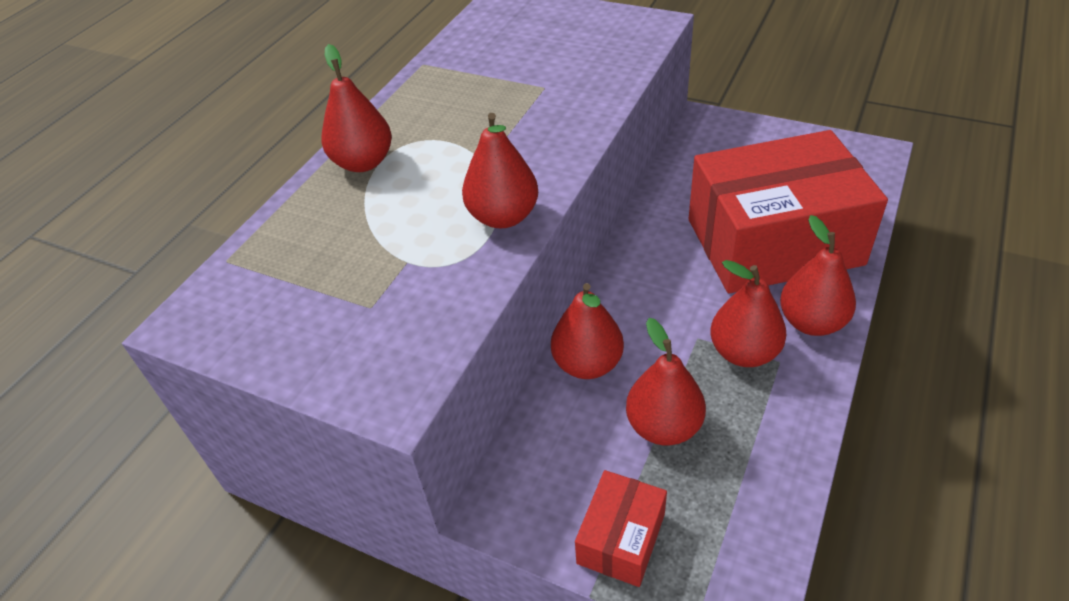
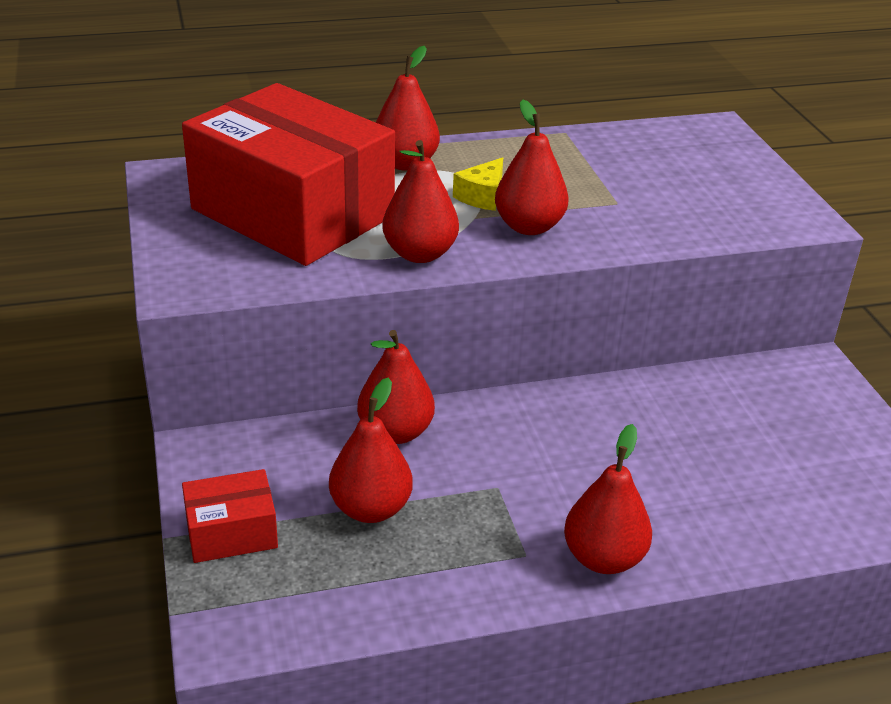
camera: 45 degrees right, 10 degrees down
red box [689,130,888,293] -> red box moved to [182,83,395,266]
red pear [710,260,786,367] -> red pear moved to [495,100,569,235]
none -> yellow cheese [453,157,503,211]

